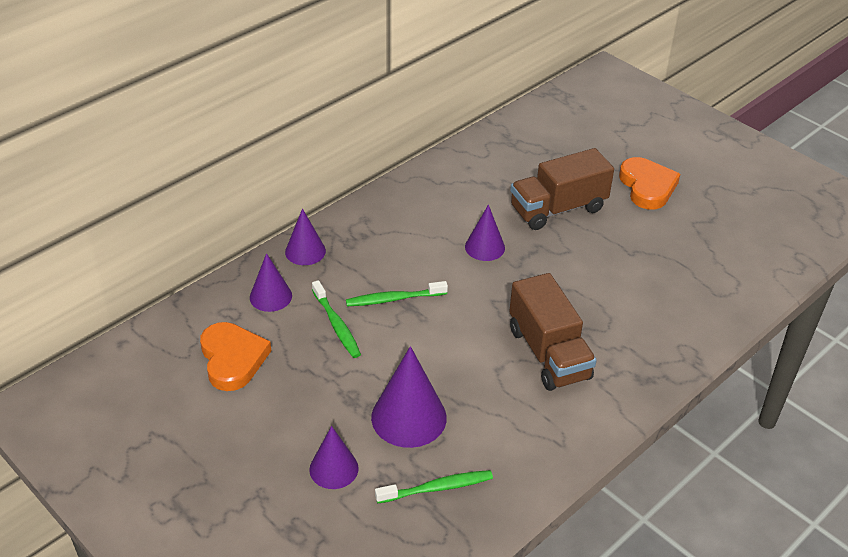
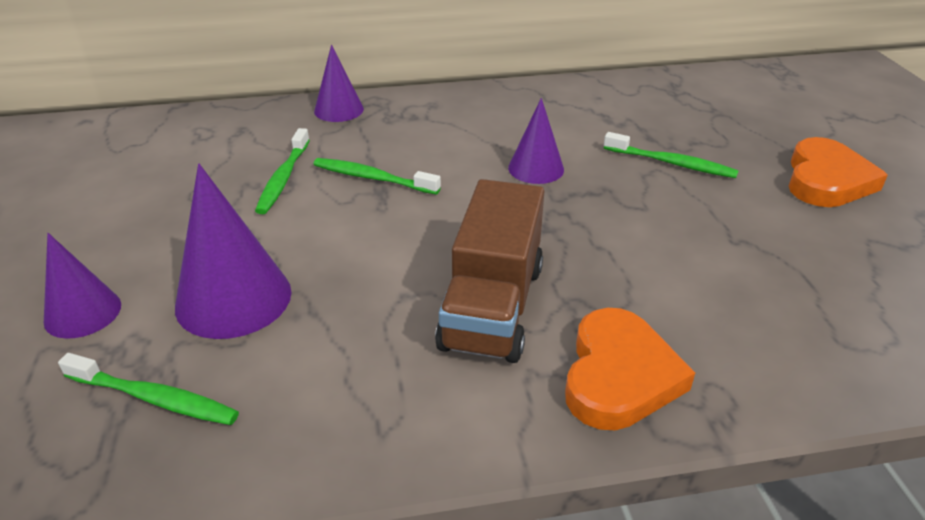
camera: 35 degrees right, 5 degrees down
orange heart [200,322,271,391] -> orange heart moved to [565,308,695,430]
purple cone [250,253,292,312] -> none
brown truck [510,148,614,230] -> green toothbrush [604,132,739,178]

